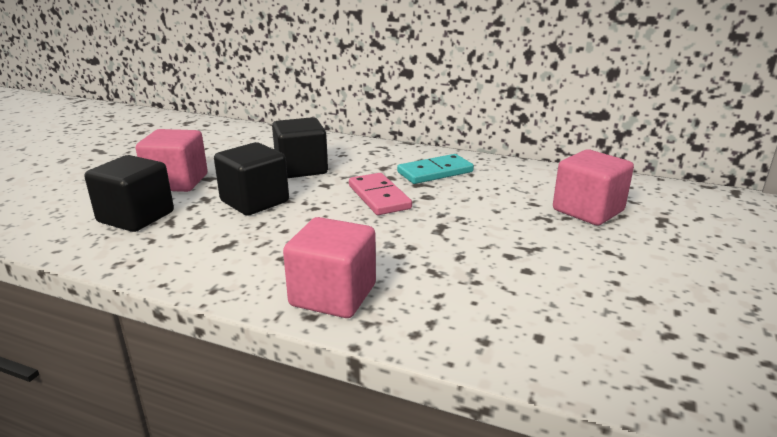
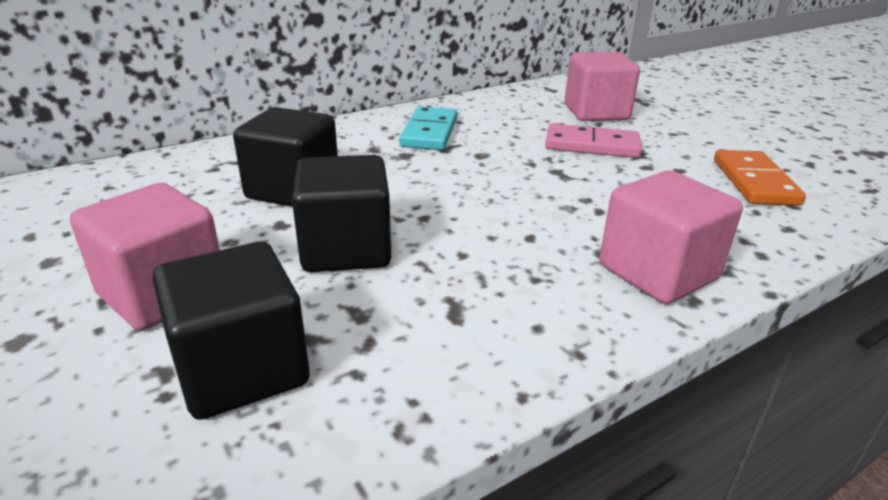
camera: 55 degrees left, 5 degrees up
pink domino [349,173,412,215] -> pink domino moved to [545,123,642,158]
none -> orange domino [714,150,806,206]

